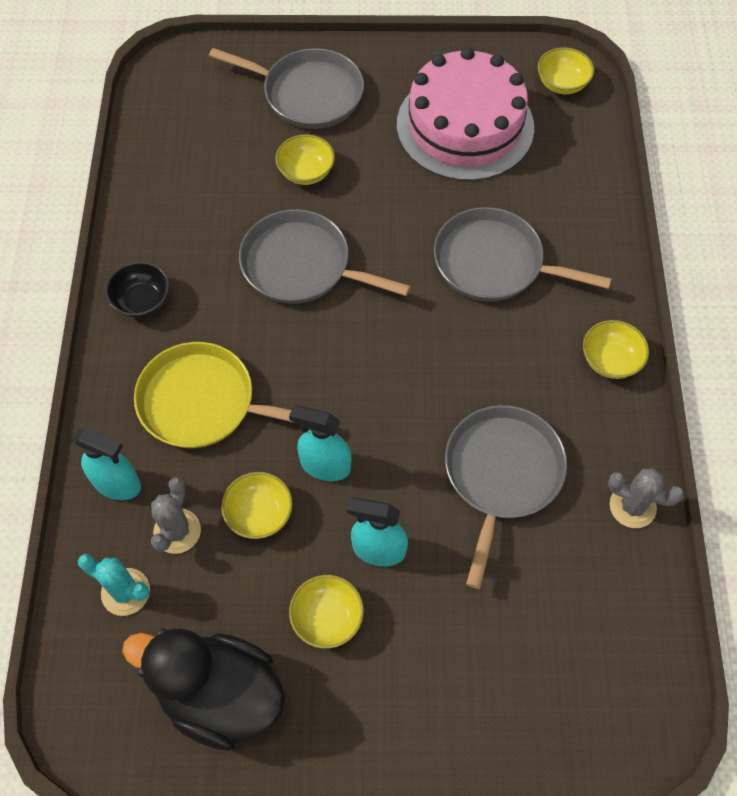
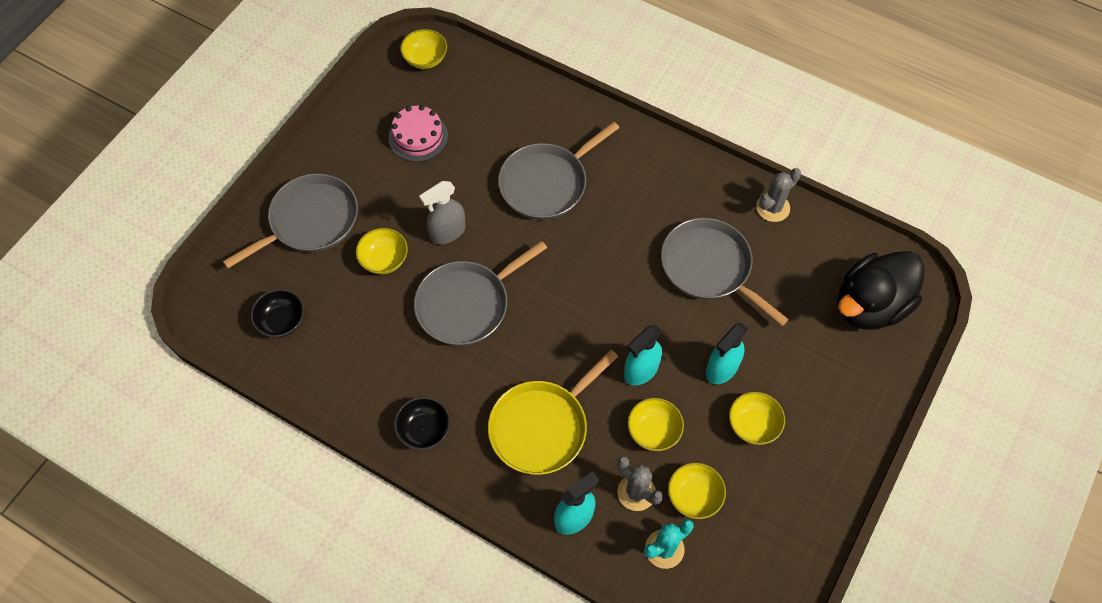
camera: 60 degrees left, 0 degrees up
black duck [122,628,285,751] -> black duck moved to [838,251,925,330]
pink cake [397,47,534,181] -> pink cake [389,105,448,162], size x0.51
yellow bowl [583,320,649,379] -> yellow bowl moved to [668,463,726,519]
none -> black bowl [251,289,304,338]
none -> grey spray bottle [419,181,466,244]

